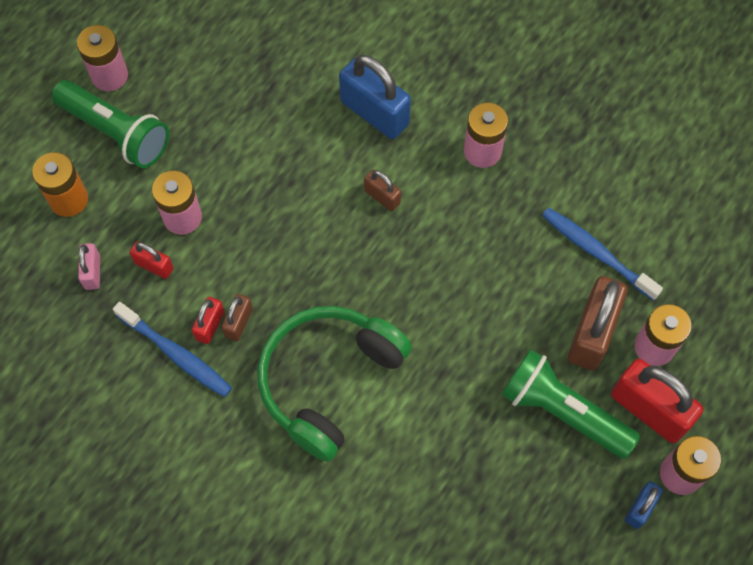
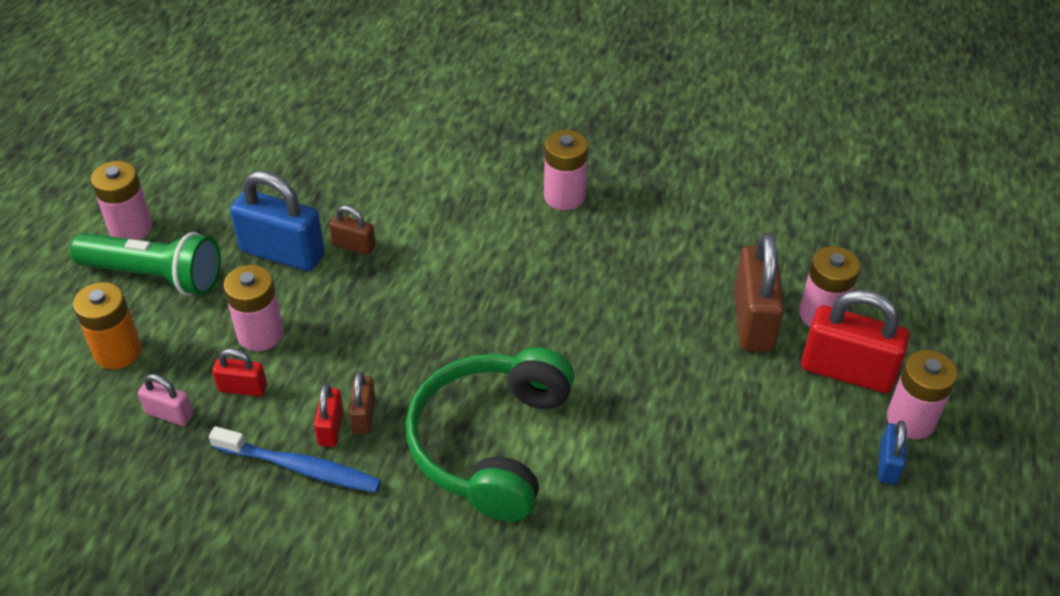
camera: 20 degrees left, 20 degrees down
pink padlock [78,243,100,290] -> pink padlock turned 45 degrees counterclockwise [138,374,193,426]
blue padlock [339,55,411,139] -> blue padlock moved to [230,171,325,271]
brown padlock [364,170,401,211] -> brown padlock moved to [329,205,376,255]
green flashlight [501,349,640,459] -> none
blue toothbrush [542,208,663,301] -> none

